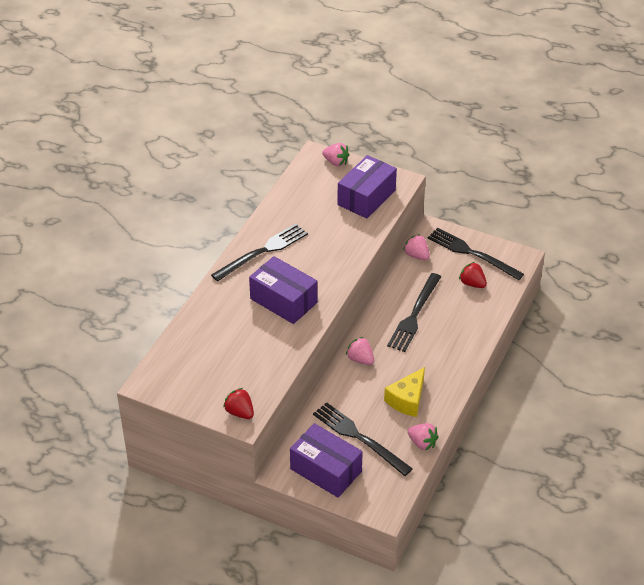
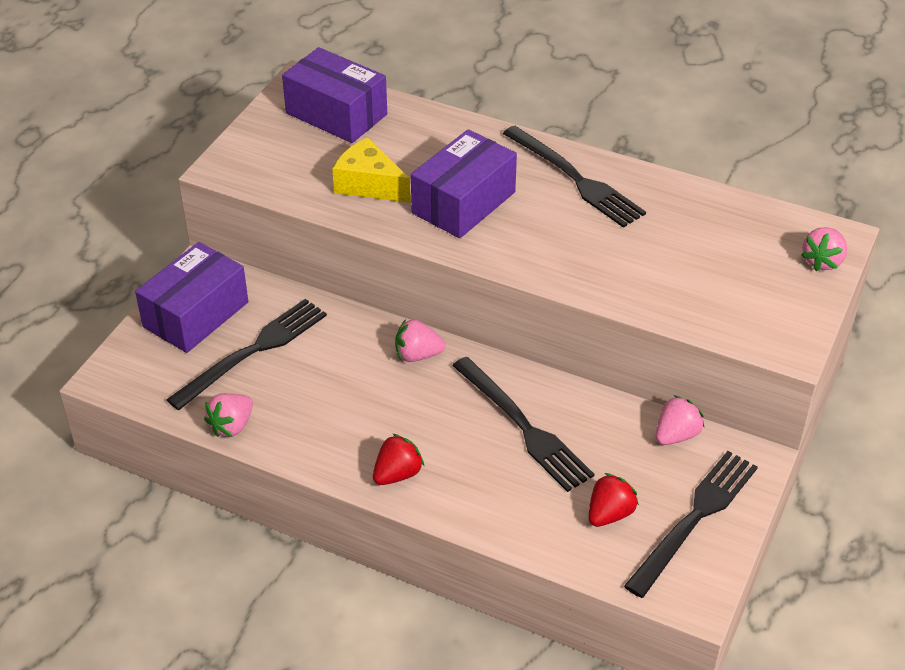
camera: 90 degrees right, 0 degrees up
red strawberry [223,388,254,419] -> red strawberry moved to [373,434,424,485]
purple box [337,155,397,219] -> purple box moved to [282,47,387,143]
pink strawberry [346,337,374,365] -> pink strawberry turned 135 degrees counterclockwise [395,319,445,362]
yellow cheese [384,367,425,417] -> yellow cheese moved to [332,137,410,203]
black fork [387,273,441,352] -> black fork turned 150 degrees counterclockwise [452,357,595,492]

